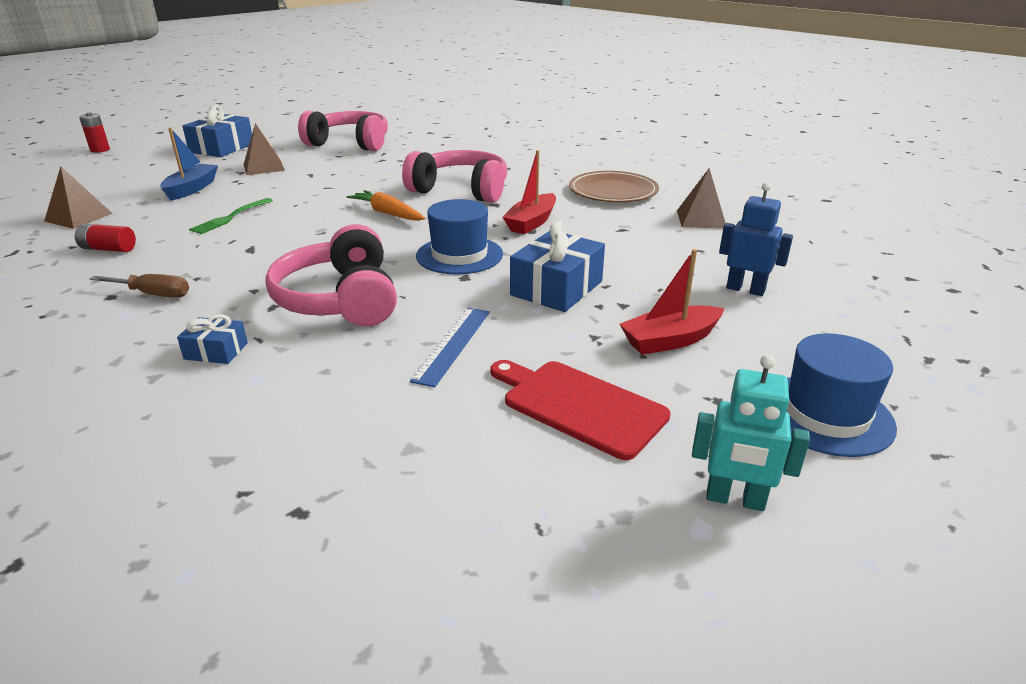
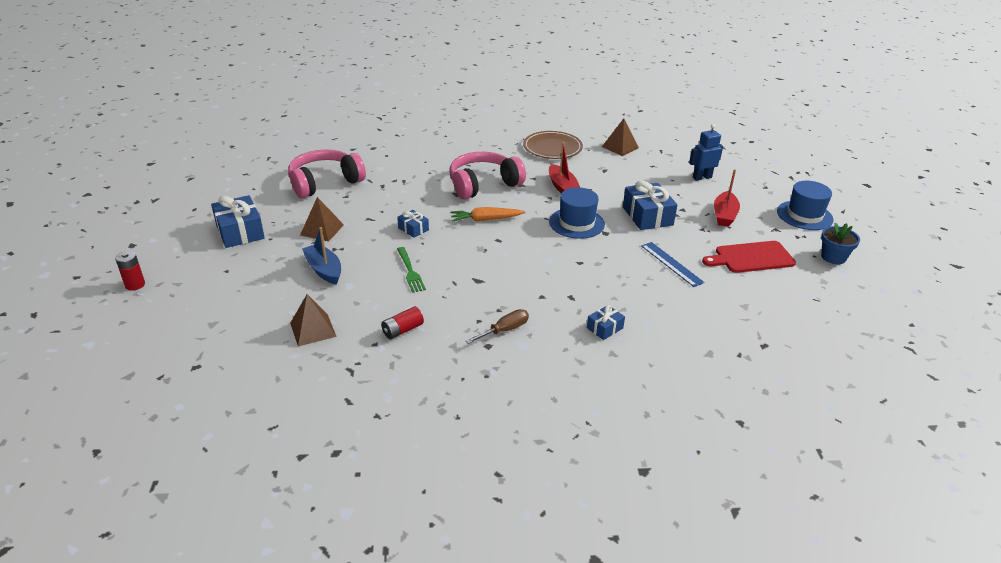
camera: 50 degrees left, 5 degrees up
pink headphones [265,224,397,326] -> none
turquoise robot [692,355,810,511] -> blue flower pot [821,222,860,264]
none -> blue gift [397,210,429,238]

